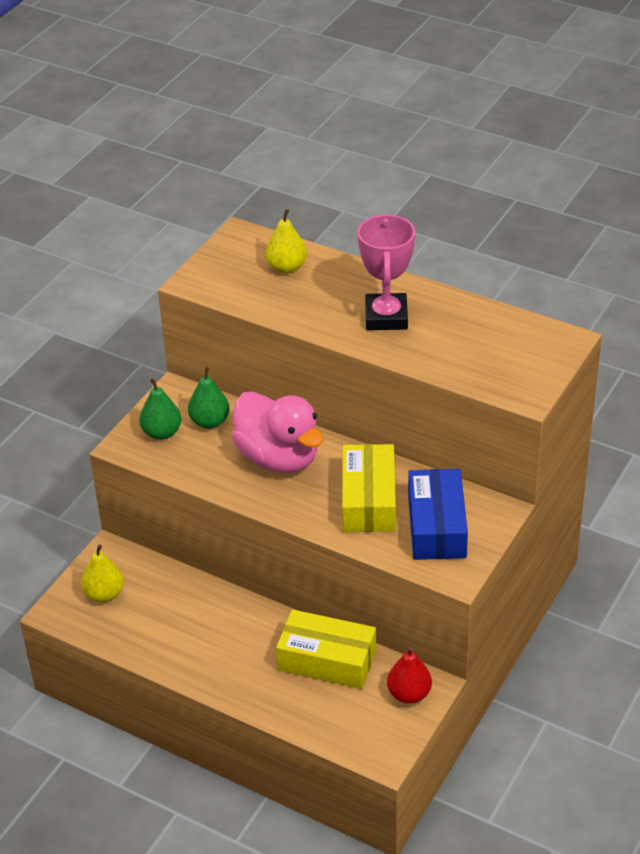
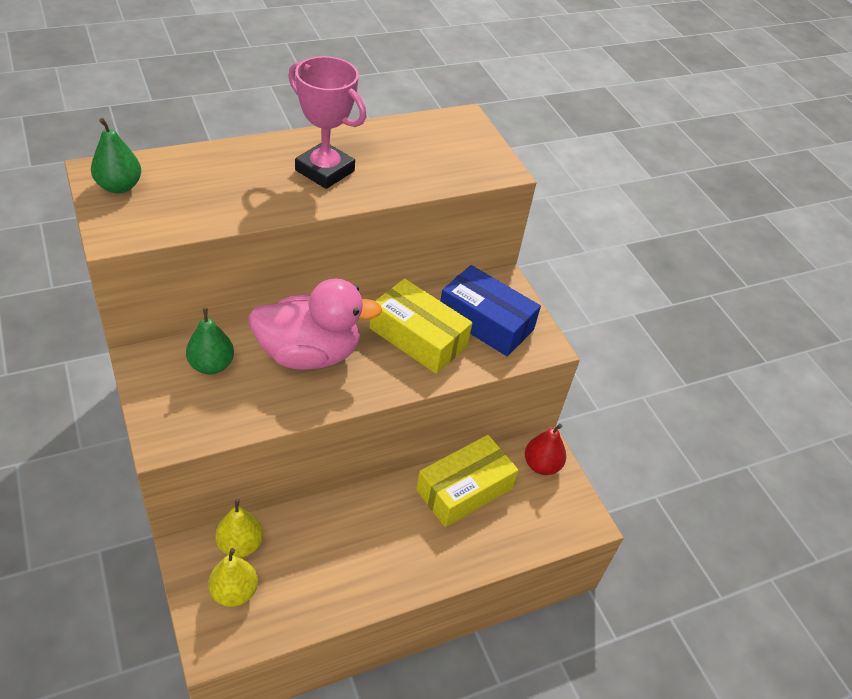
camera: 60 degrees left, 5 degrees up
green pear [139,378,181,440] -> green pear moved to [91,118,141,194]
yellow pear [265,209,307,274] -> yellow pear moved to [215,499,263,557]

